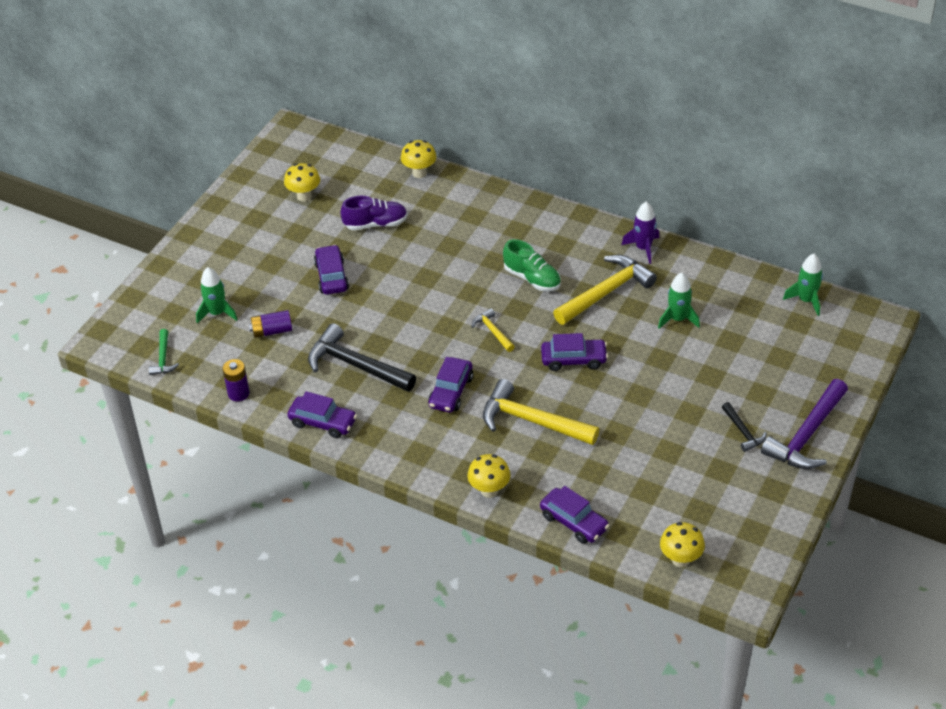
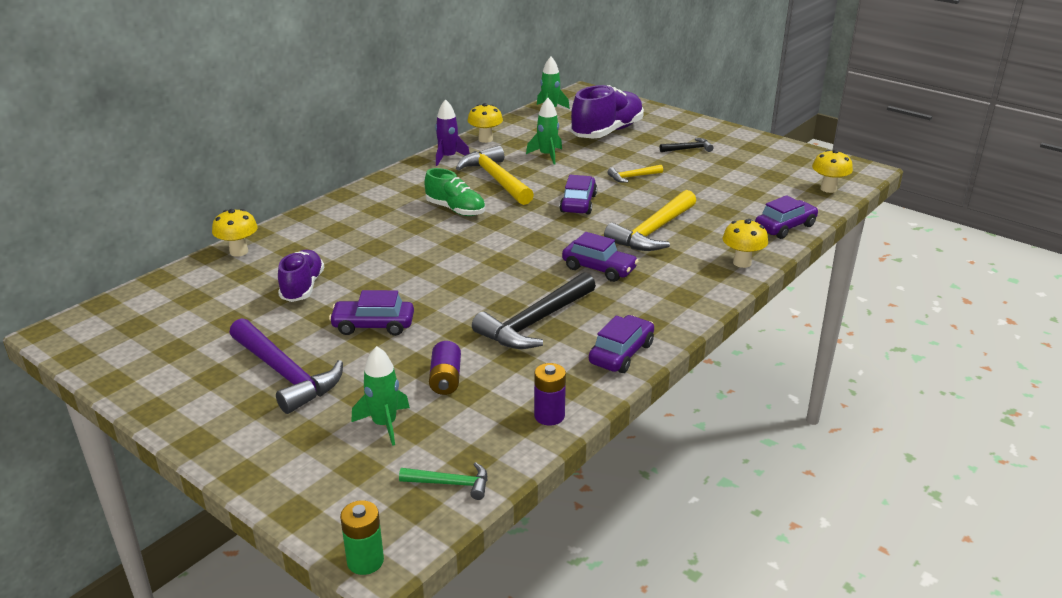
camera: 80 degrees left, 15 degrees down
yellow mushroom [284,163,320,202] -> yellow mushroom moved to [468,103,503,143]
yellow hammer [472,308,515,352] -> yellow hammer moved to [607,165,663,183]
green shoe [503,239,561,291] -> green shoe turned 75 degrees clockwise [424,168,485,216]
purple hammer [761,379,848,469] -> purple hammer moved to [229,318,343,414]
none -> green battery [340,500,384,575]
none -> purple shoe [571,85,644,138]

